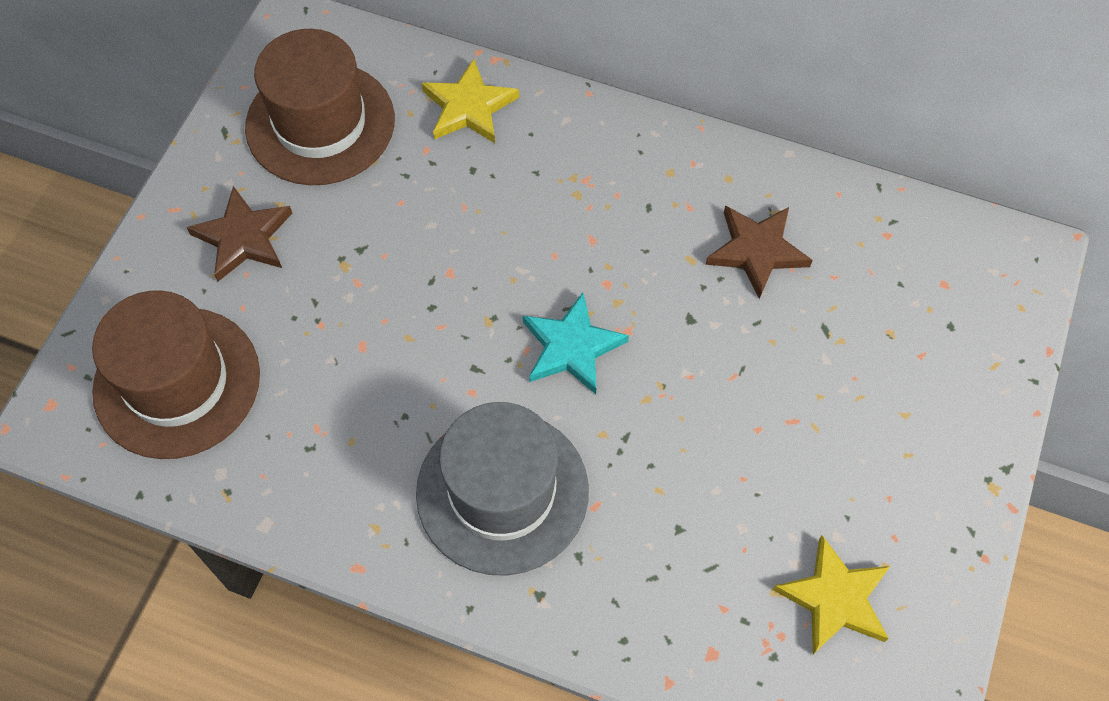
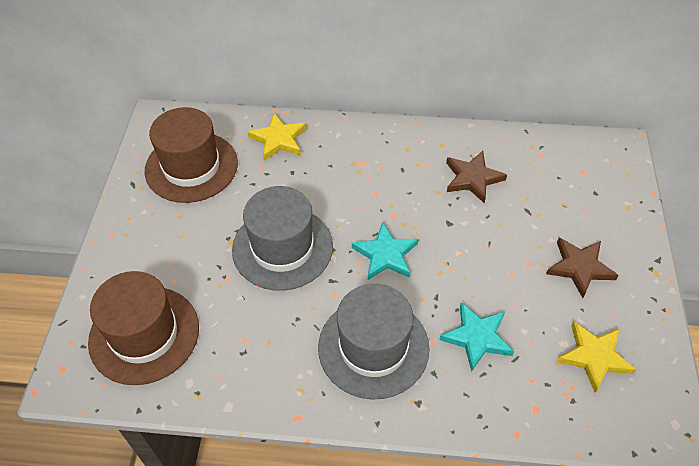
camera: 15 degrees left, 10 degrees down
brown star [187,186,292,282] -> brown star moved to [546,238,619,298]
none -> grey hat [232,186,333,291]
none -> turquoise star [439,302,514,372]

